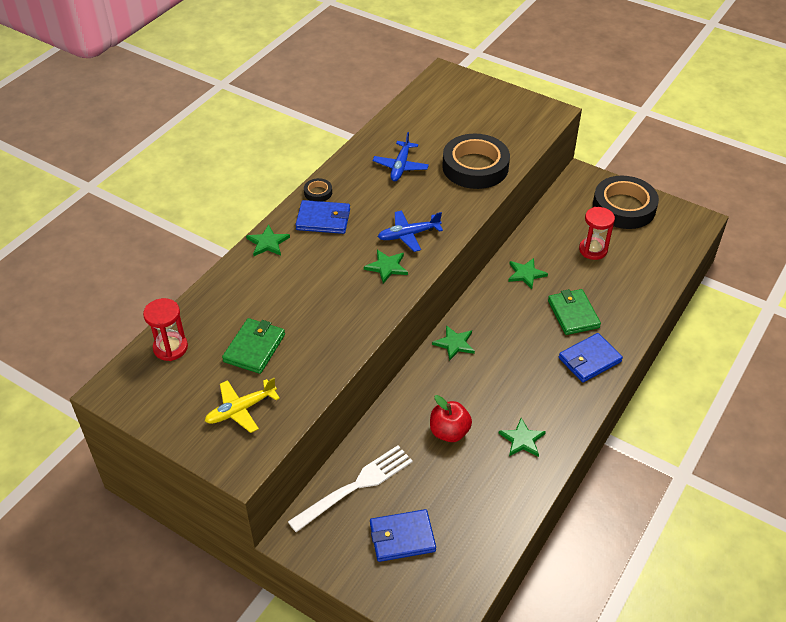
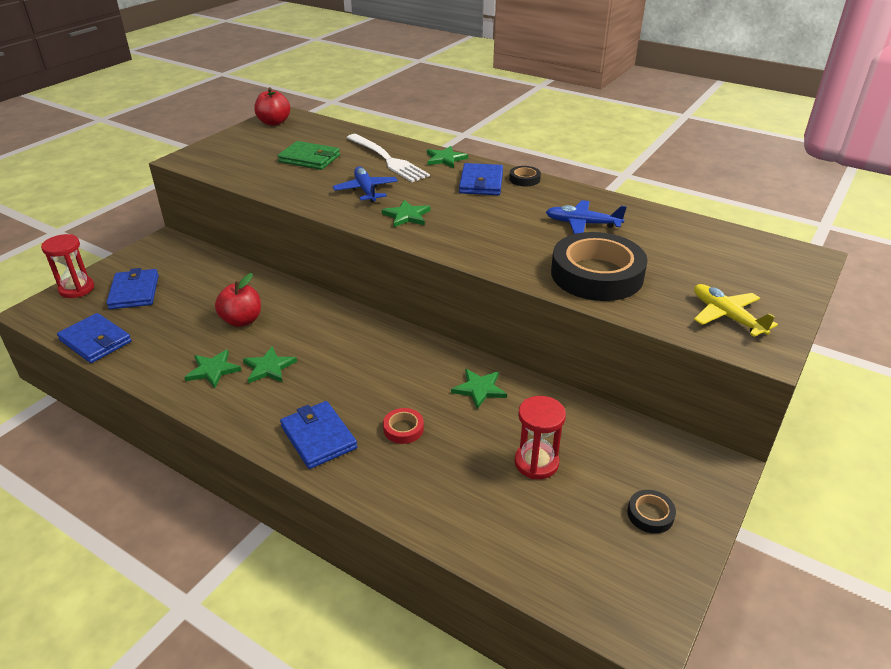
camera: 90 degrees right, 10 degrees down
red hourglass [143,298,188,361] -> red hourglass moved to [41,234,94,298]
yellow plane [205,378,280,433] -> yellow plane moved to [694,284,778,337]
white fork [288,445,413,532] -> white fork moved to [347,134,430,182]
blue plane [378,211,443,252] -> blue plane moved to [333,167,398,202]
green star [432,325,475,361] -> green star moved to [243,346,297,383]
green wallet [548,289,601,335] -> red tape [383,408,424,444]
black tape [593,176,659,229] -> black tape [627,490,676,534], size x0.42
none -> blue wallet [57,313,132,363]
none -> red apple [254,87,290,126]

